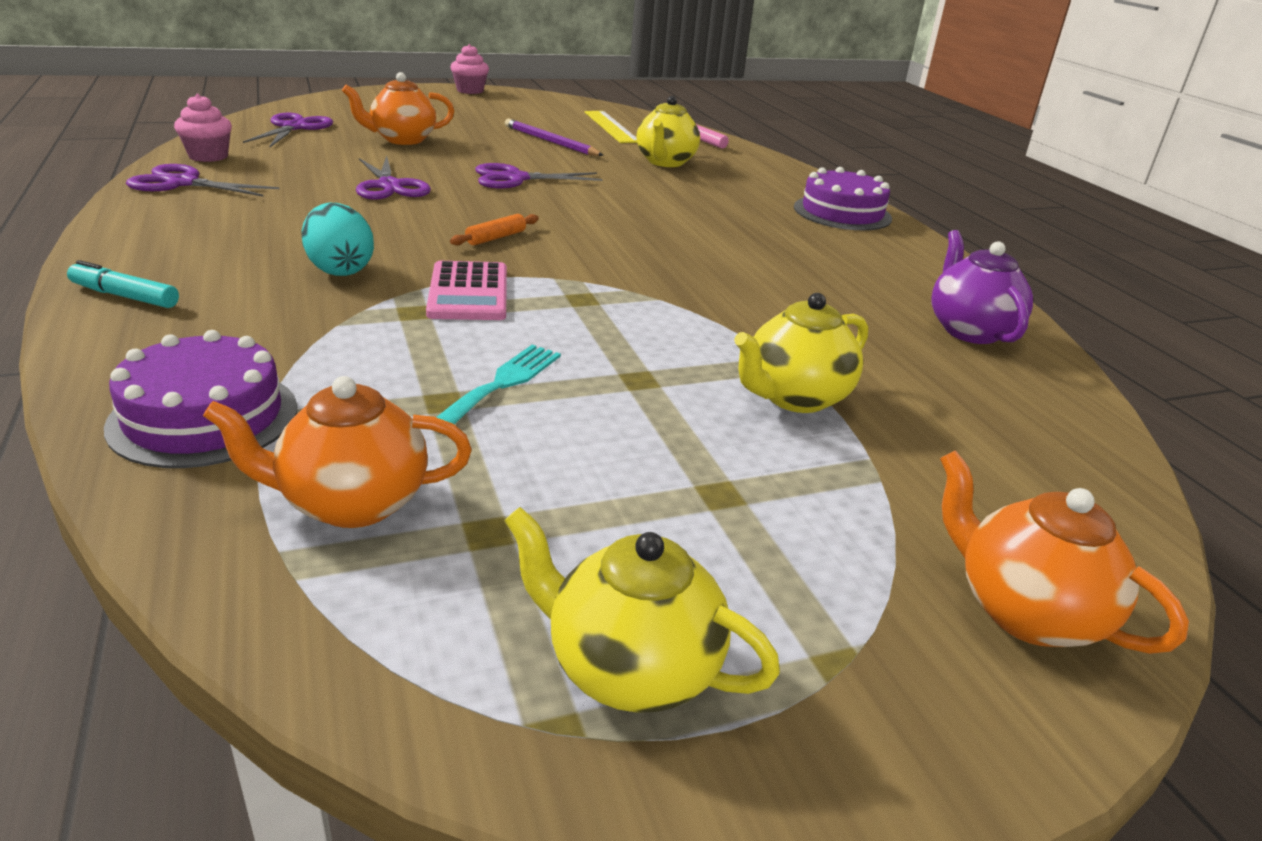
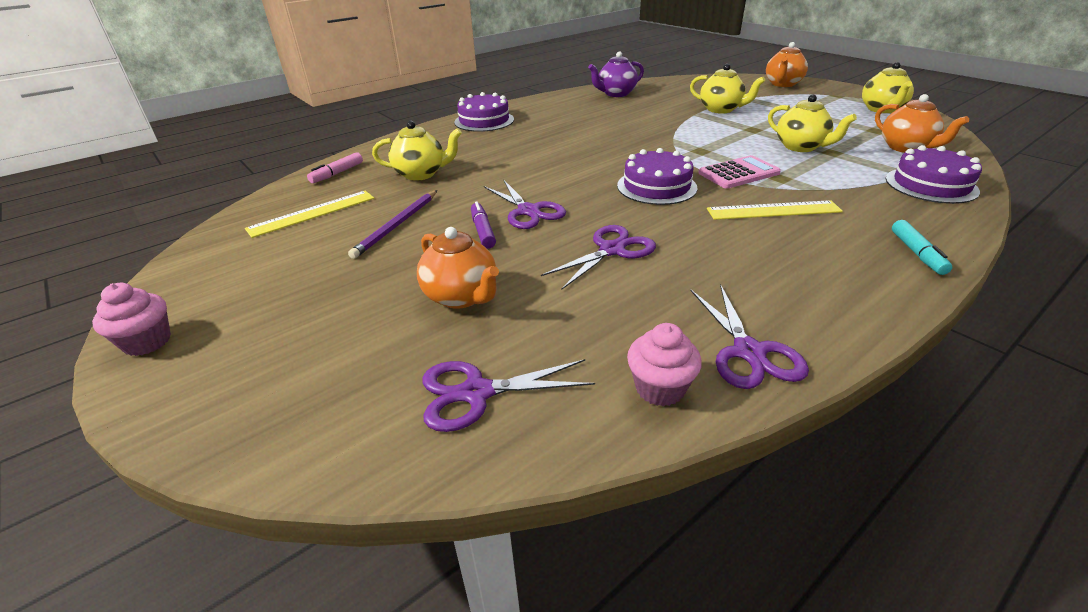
camera: 105 degrees left, 5 degrees up
turquoise egg [301,203,374,276] -> yellow ruler [707,200,843,220]
turquoise fork [436,345,561,424] -> yellow teapot [768,94,857,152]
orange rolling pin [450,214,539,245] -> purple cake [617,148,697,205]
none -> purple marker [471,202,496,248]

